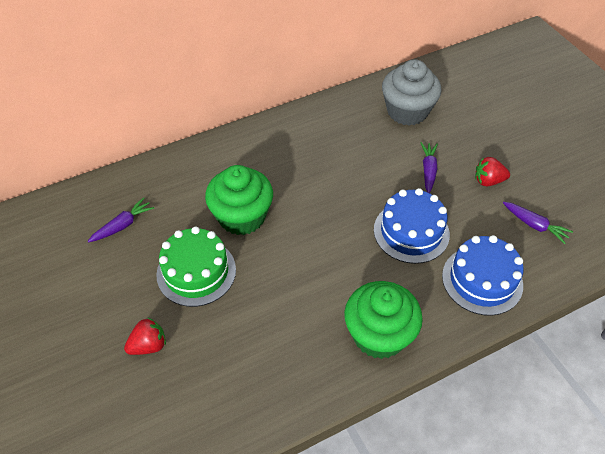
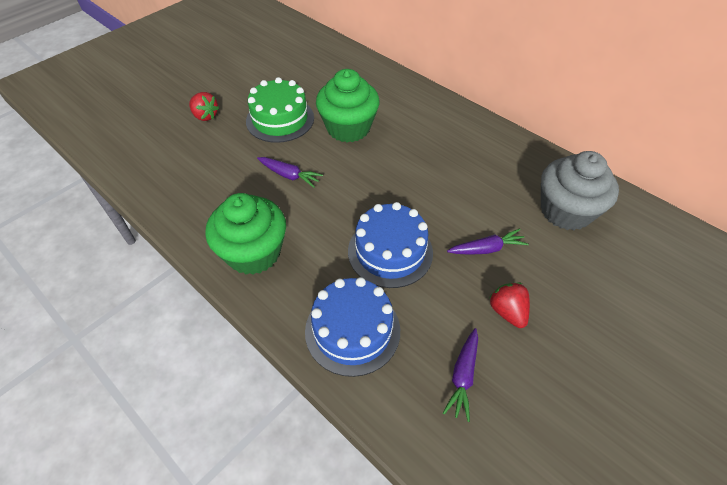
camera: 70 degrees right, 0 degrees up
purple carrot [88,197,154,243] -> purple carrot moved to [257,157,323,188]

